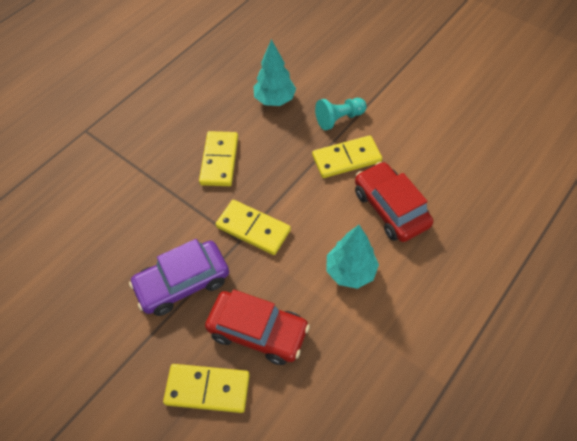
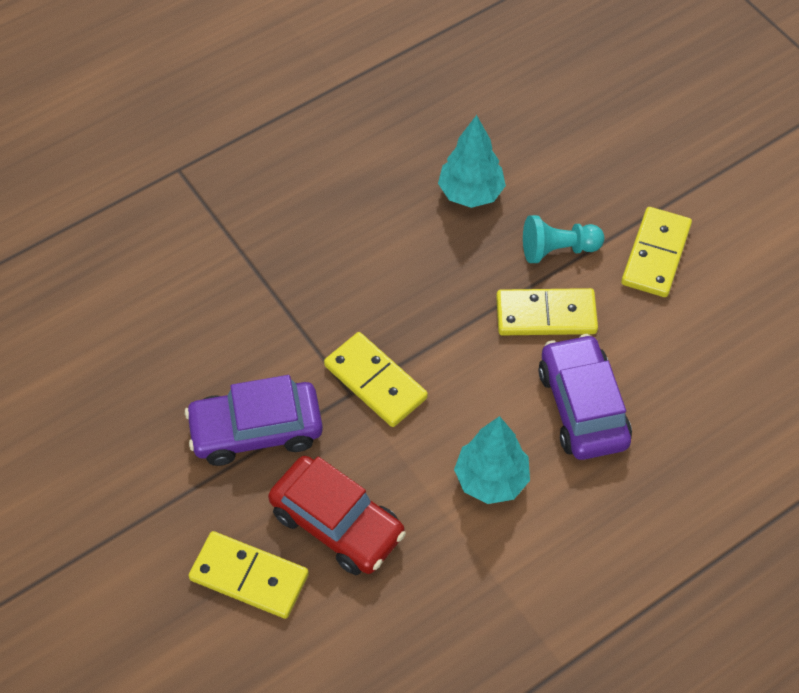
camera: 15 degrees right, 0 degrees up
yellow domino [199,131,238,186] -> yellow domino moved to [621,207,692,297]
red car [355,162,433,242] -> purple car [538,334,632,460]

